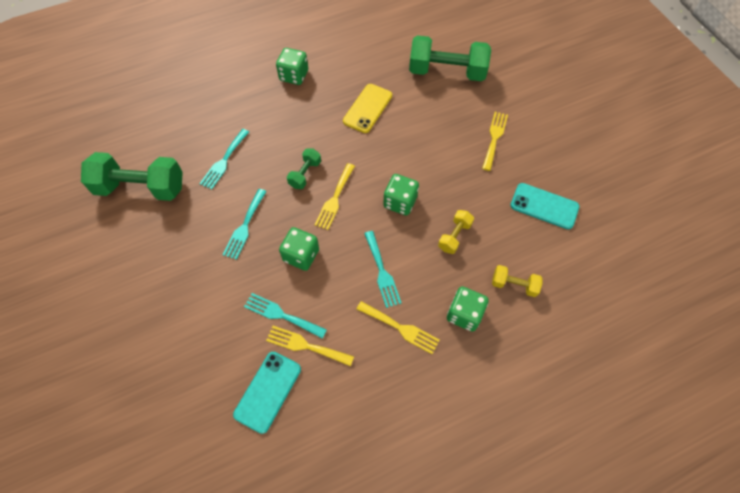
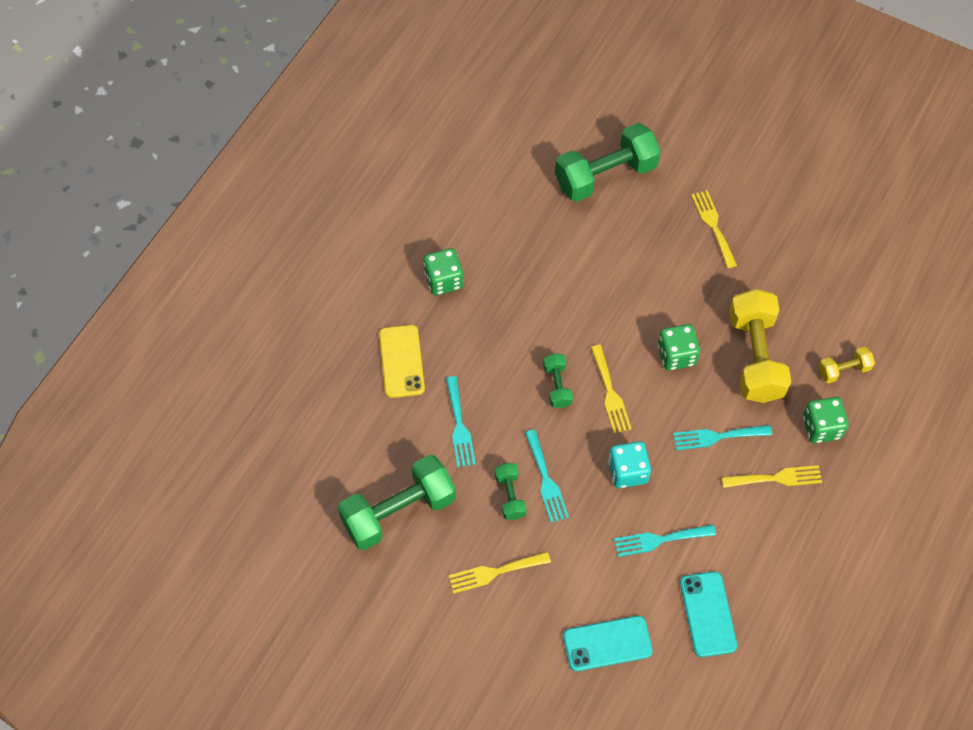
camera: 35 degrees left, 0 degrees up
yellow fork [266,326,354,366] -> yellow fork moved to [449,552,551,593]
green dice [279,227,319,271] -> turquoise dice [608,441,651,488]
yellow phone [343,84,392,133] -> yellow phone moved to [379,325,425,398]
turquoise fork [364,231,402,308] -> turquoise fork turned 135 degrees clockwise [673,425,772,450]
yellow dumbbell [438,210,474,254] -> yellow dumbbell [729,289,791,403], size x2.07
turquoise phone [510,183,579,229] -> turquoise phone moved to [563,616,653,671]
none -> green dumbbell [495,463,527,520]

